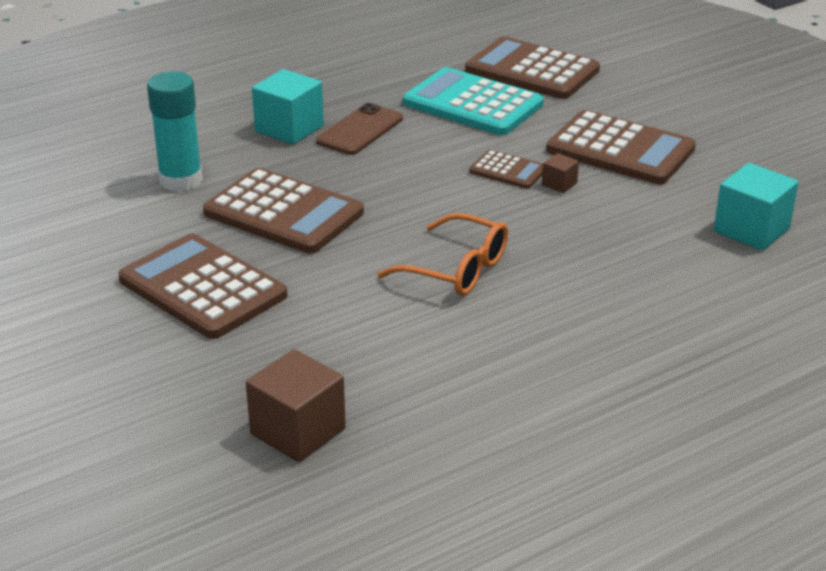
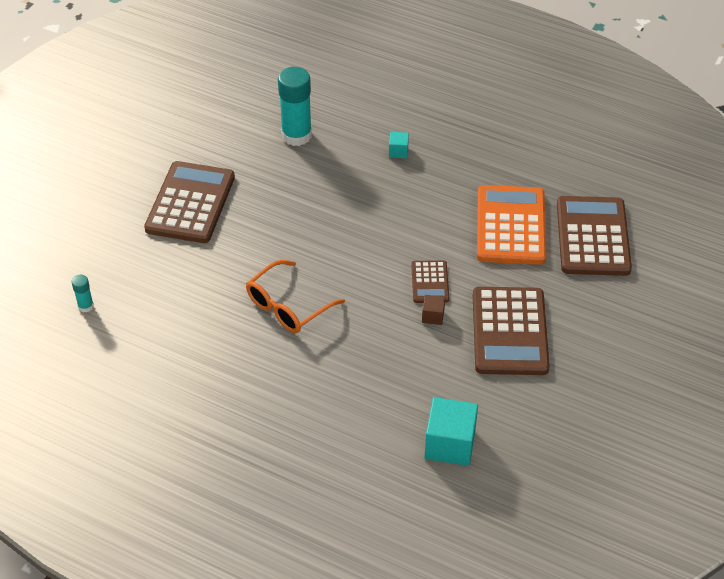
camera: 60 degrees right, 15 degrees up
brown calculator [203,168,364,254] -> none
brown cube [246,349,346,463] -> turquoise glue stick [72,275,94,312]
turquoise cube [252,69,324,145] -> turquoise cube [389,132,409,158], size x0.49
brown phone [316,103,403,155] -> none
orange glasses [378,213,508,296] -> orange glasses turned 45 degrees clockwise [246,260,345,333]
turquoise calculator [403,67,544,135] -> orange calculator [477,185,546,265]

